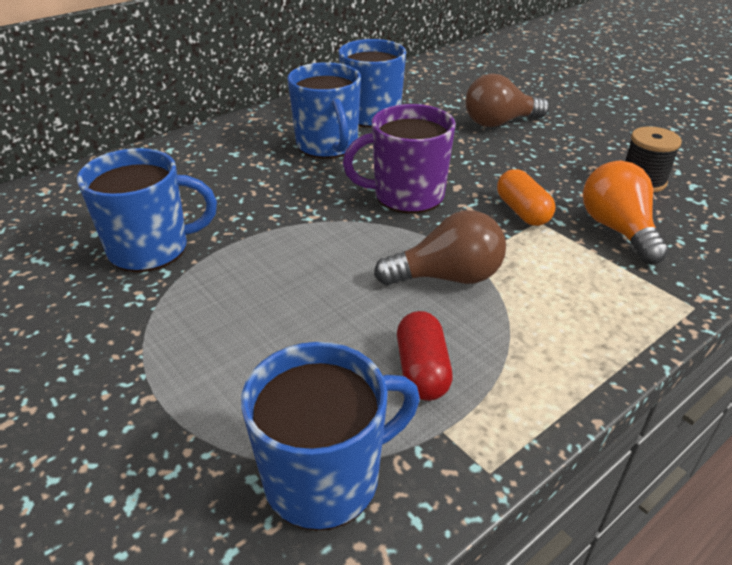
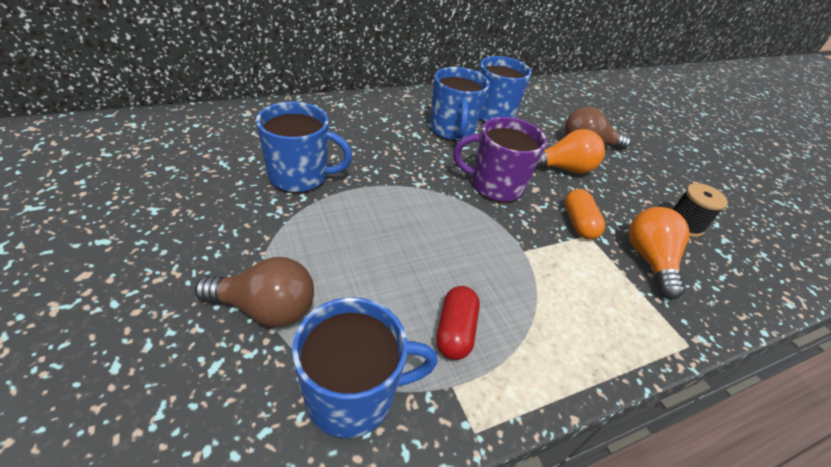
camera: 10 degrees right, 5 degrees up
brown light bulb [374,210,506,286] -> brown light bulb moved to [195,257,314,327]
none -> orange light bulb [536,129,605,174]

